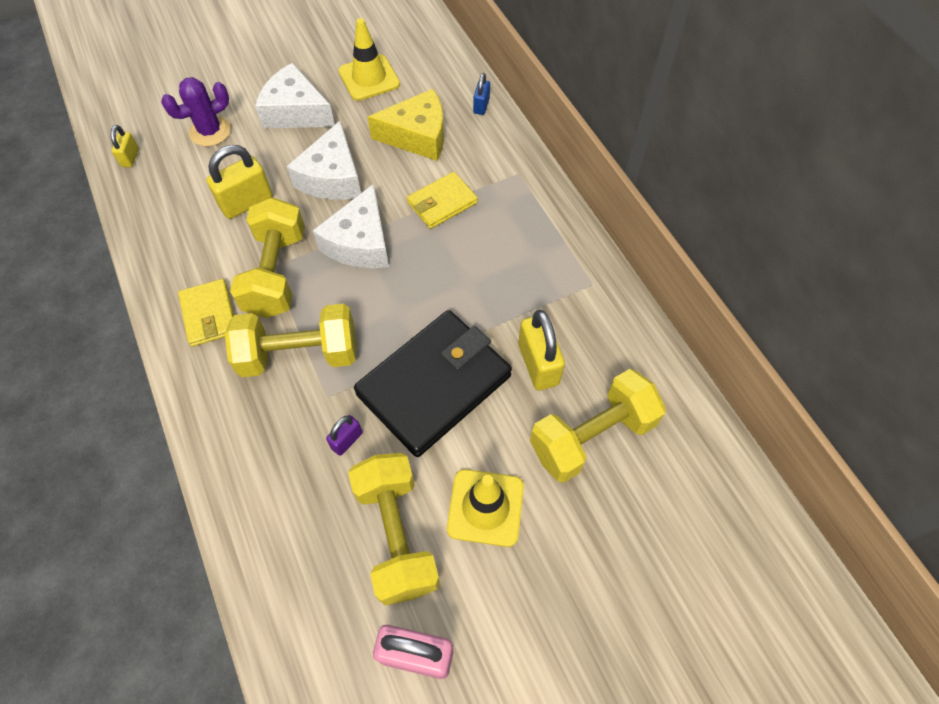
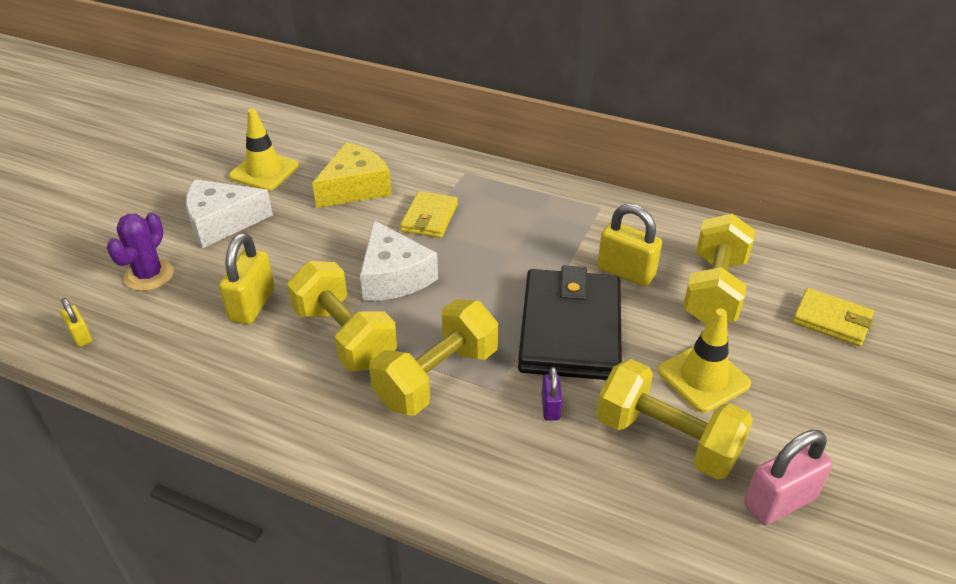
camera: 40 degrees left, 20 degrees down
yellow wallet [178,279,234,347] -> yellow wallet moved to [792,288,874,347]
white cheese [287,121,361,200] -> none
blue padlock [473,73,490,115] -> none

